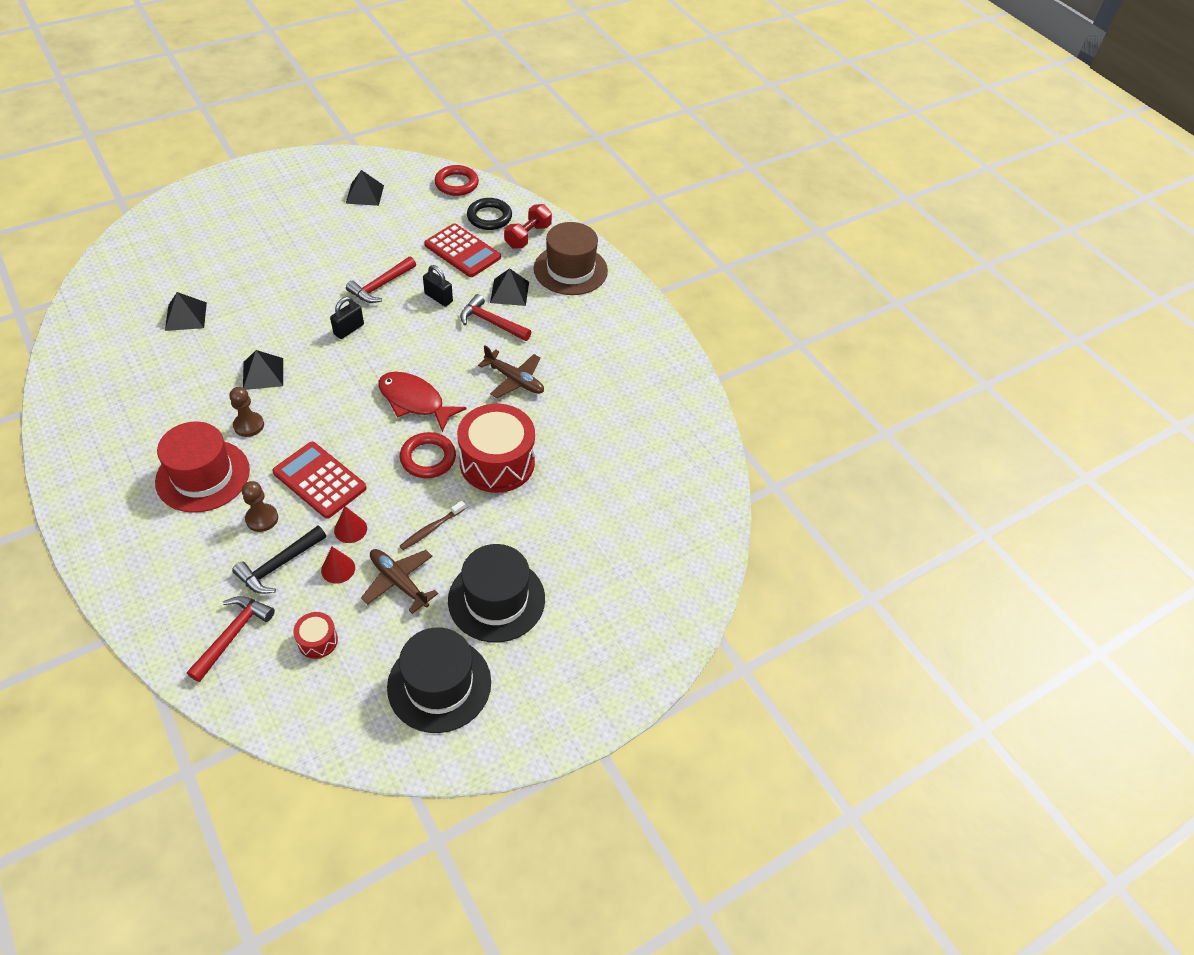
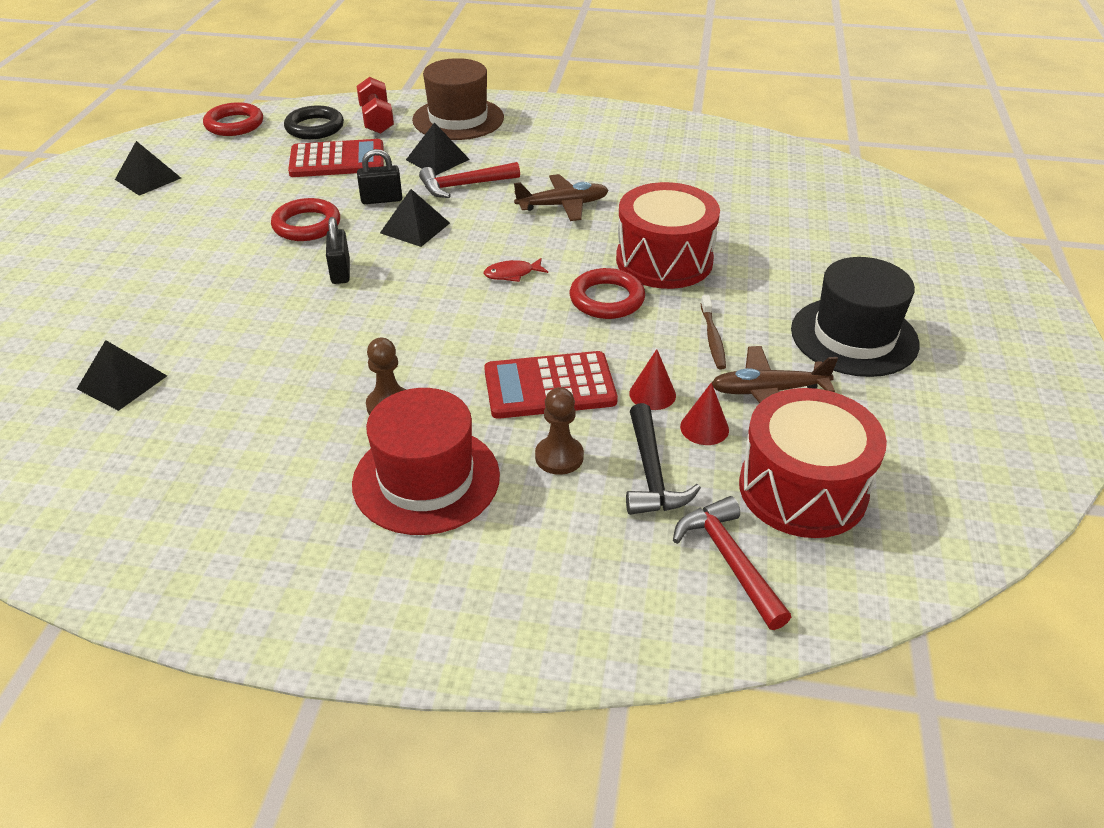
camera: 45 degrees left, 10 degrees down
black pyramid [243,350,283,390] -> black pyramid moved to [380,189,450,247]
red drum [293,612,338,659] -> red drum [739,388,887,538], size x2.20
red hammer [346,256,416,303] -> red ring [271,198,340,241]
red fish [378,372,467,432] -> red fish [484,258,548,282], size x0.49
black hat [387,627,491,733] -> none

